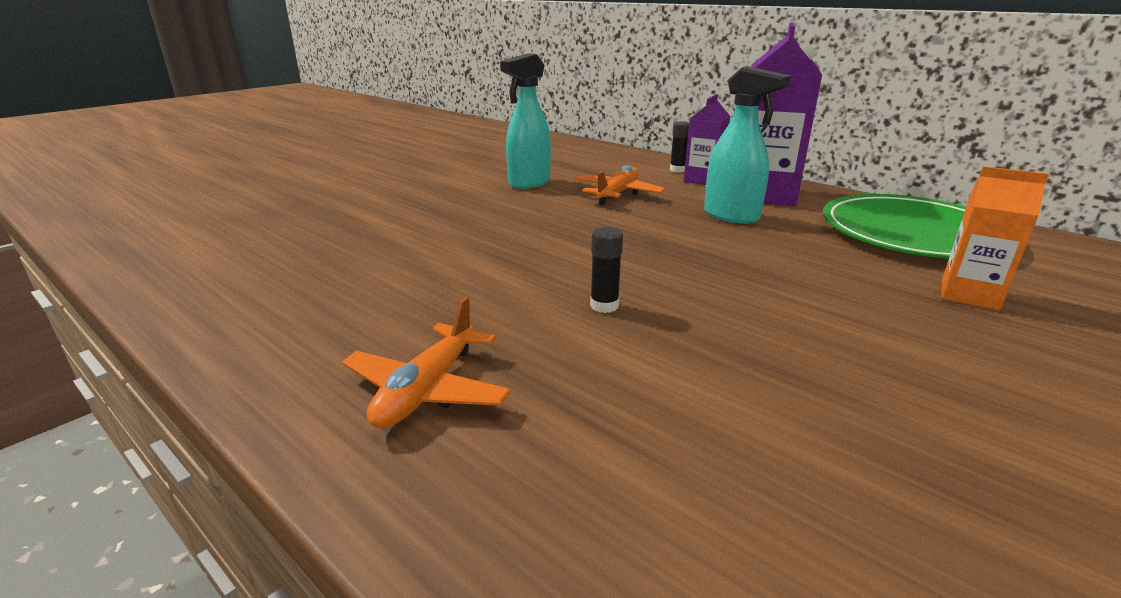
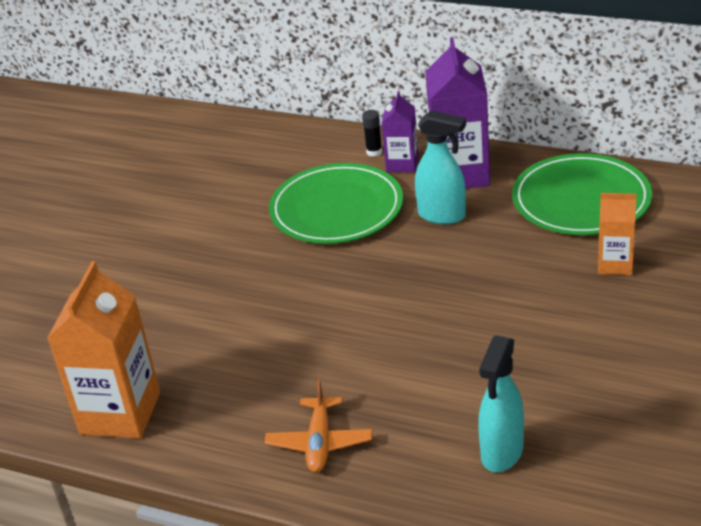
camera: 15 degrees left, 10 degrees up
turquoise spray bottle [500,53,551,189] -> turquoise spray bottle moved to [478,335,524,472]
orange plane [575,165,665,205] -> green plate [269,163,403,244]
black glue stick [590,227,623,313] -> none
none -> orange carton [47,261,160,439]

